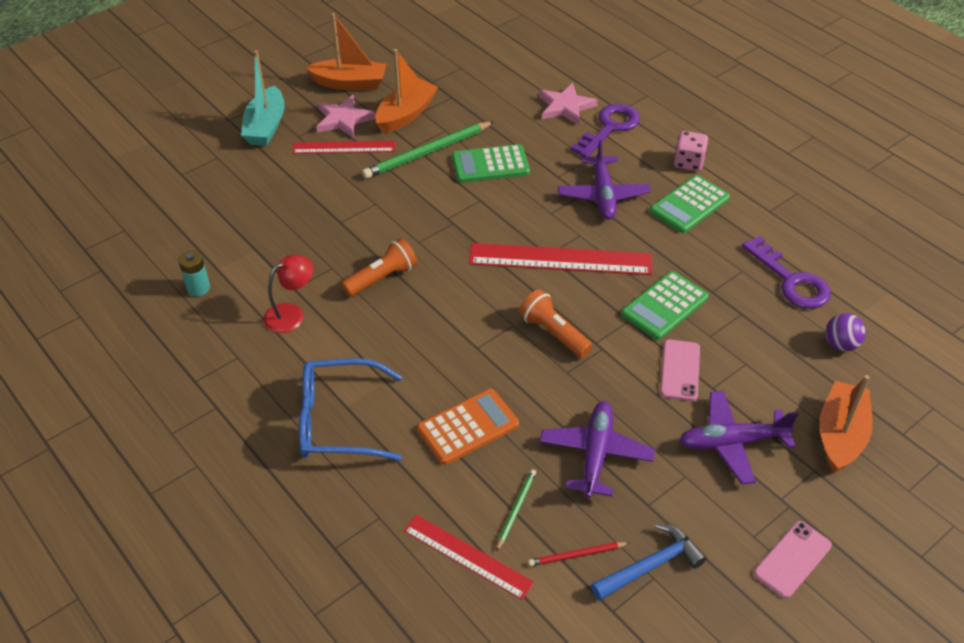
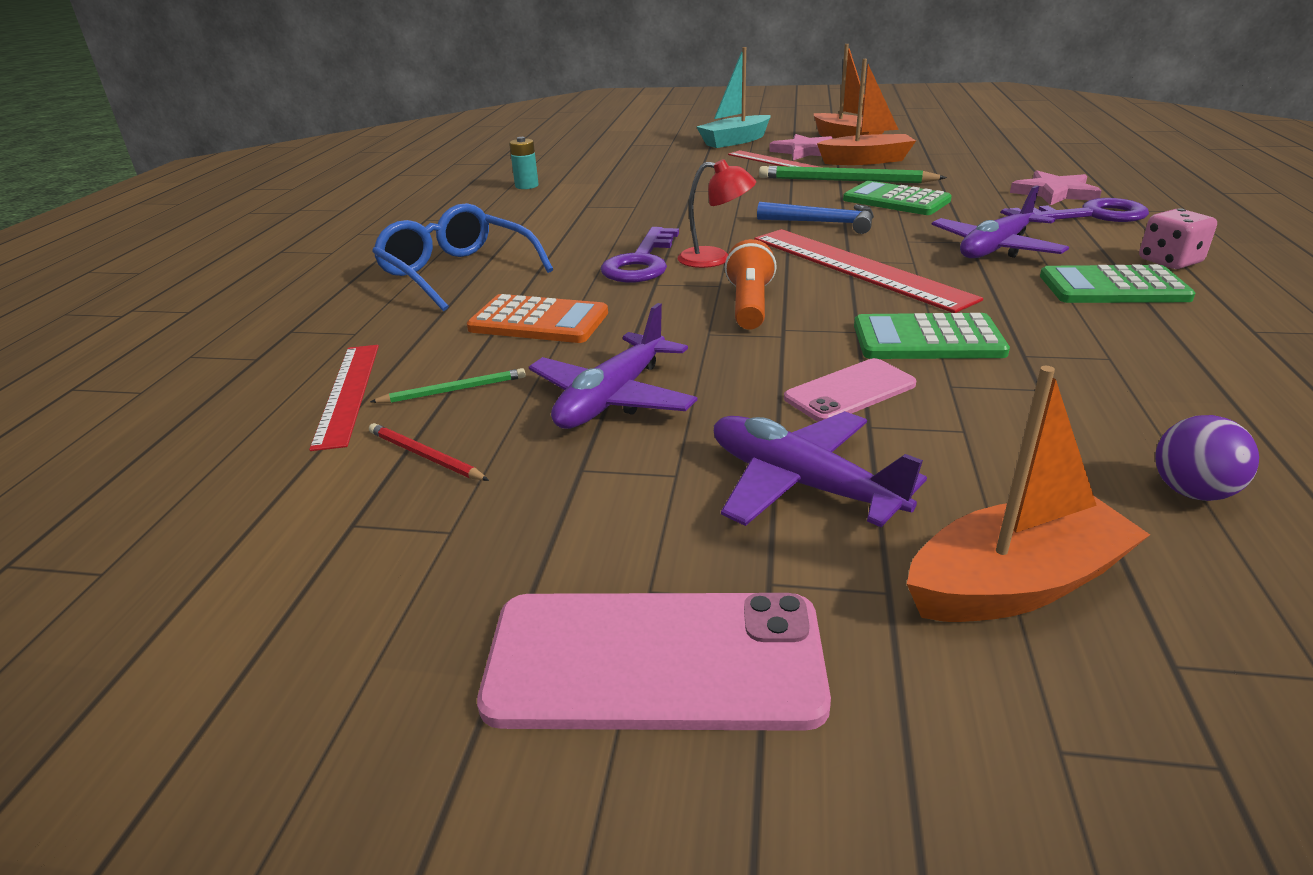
camera: 50 degrees right, 15 degrees down
red lamp [263,255,313,333] -> red lamp moved to [678,159,756,268]
orange flashlight [341,238,417,297] -> none
purple plane [540,401,655,498] -> purple plane turned 150 degrees clockwise [529,303,697,429]
blue hammer [591,523,707,601] -> blue hammer moved to [757,202,874,234]
purple key [742,236,831,309] -> purple key moved to [601,227,679,283]
pink phone [754,521,832,598] -> pink phone [477,593,831,731], size x1.67

